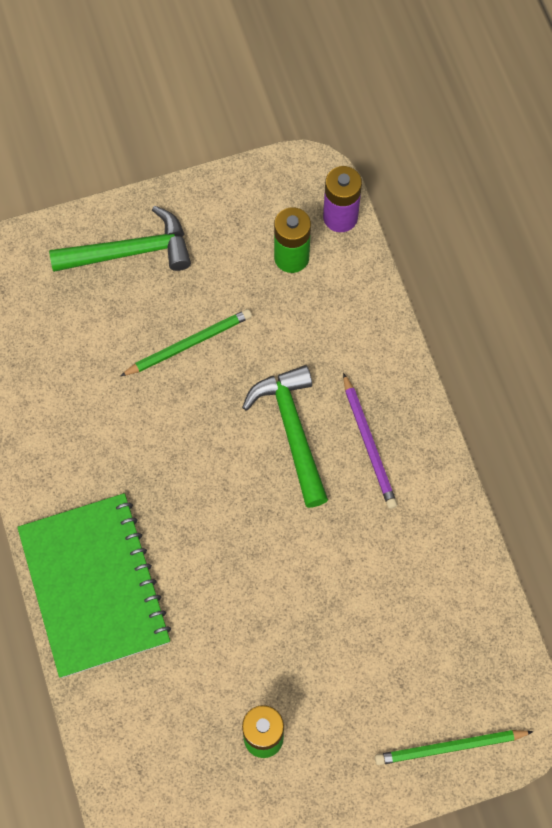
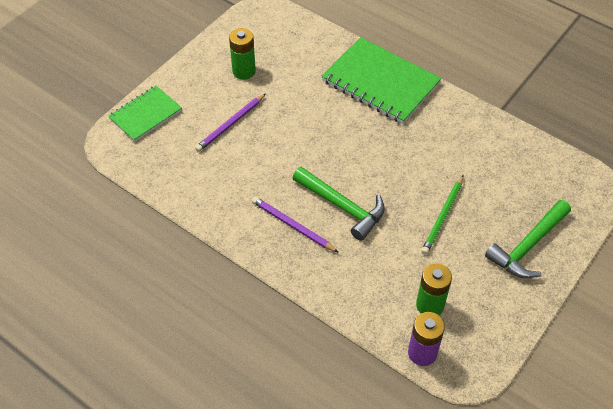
camera: 145 degrees right, 15 degrees down
green pencil [375,730,533,765] -> green notebook [108,86,182,142]
none -> purple pencil [195,94,265,152]

